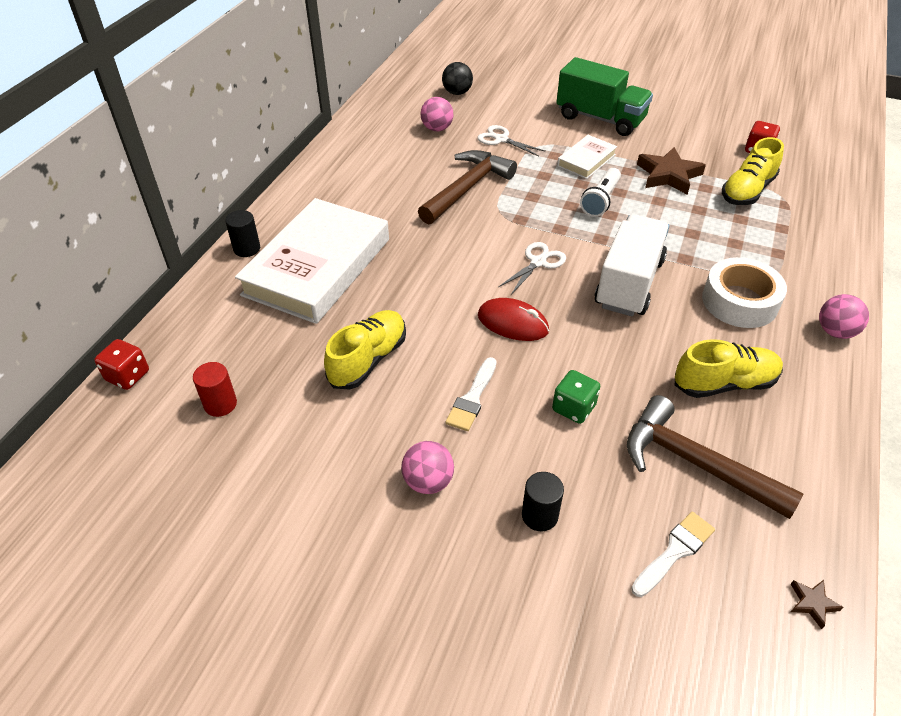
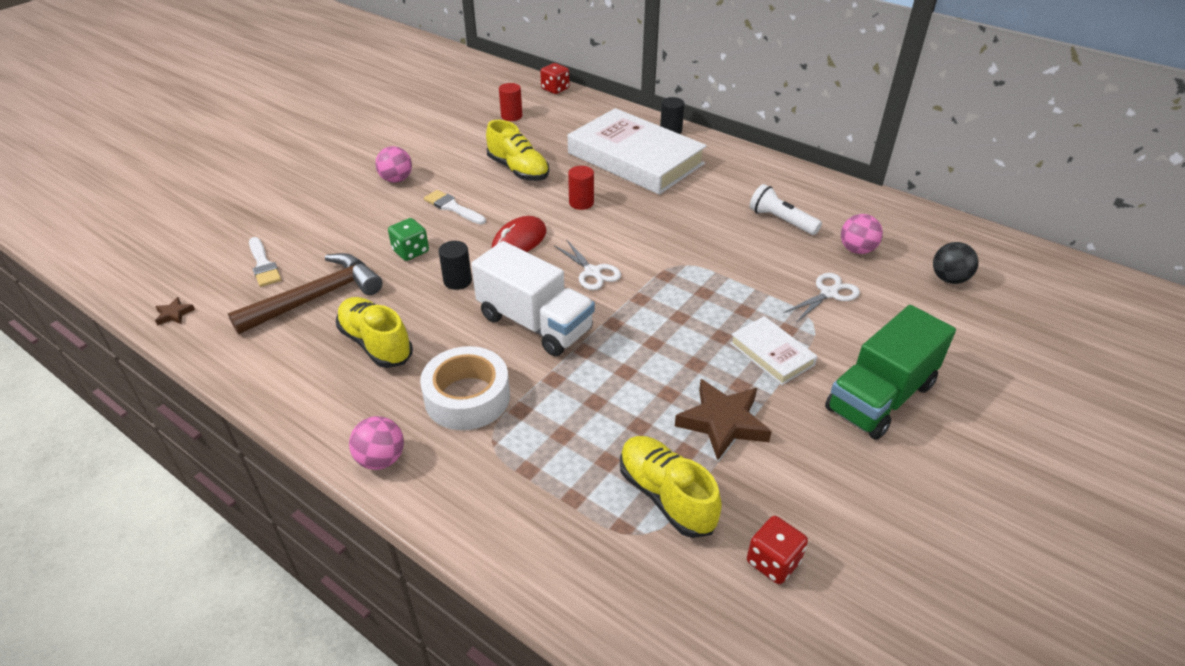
camera: 105 degrees right, 5 degrees down
brown hammer [418,150,517,224] -> none
black cylinder [522,472,564,531] -> black cylinder moved to [439,241,472,290]
white flashlight [580,168,621,217] -> white flashlight moved to [749,184,822,235]
yellow shoe [675,339,783,398] -> yellow shoe turned 135 degrees clockwise [336,297,413,368]
none -> red cylinder [568,166,594,210]

